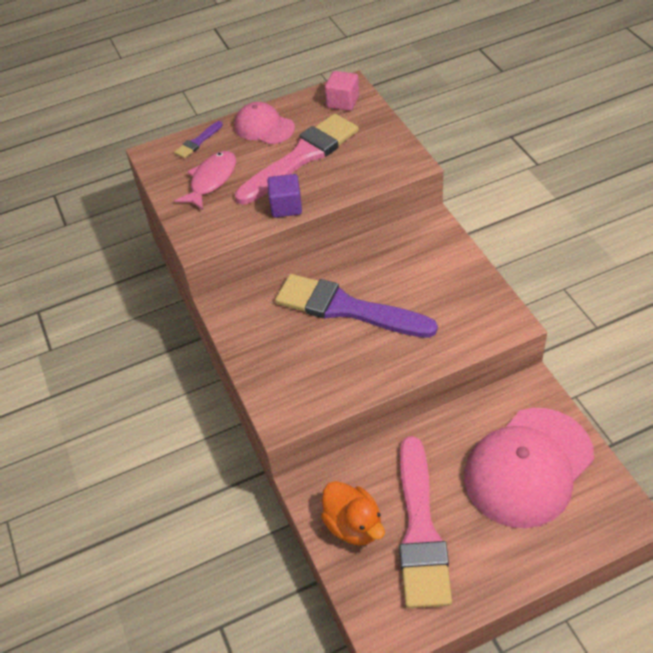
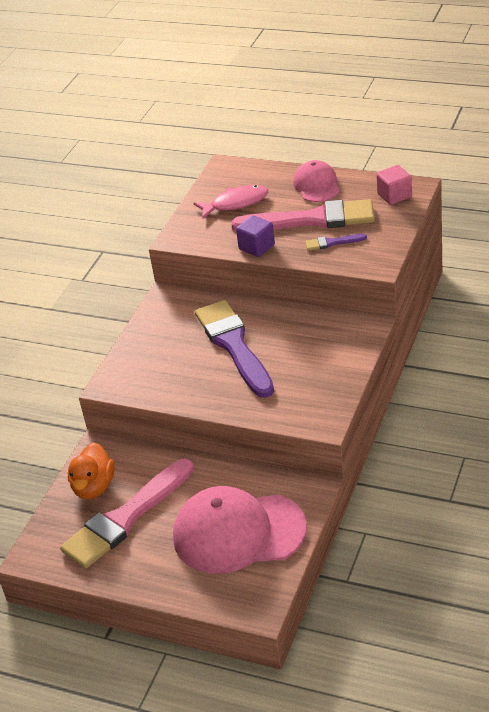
camera: 45 degrees right, 10 degrees down
purple brush [174,121,223,159] -> purple brush moved to [305,234,367,251]

